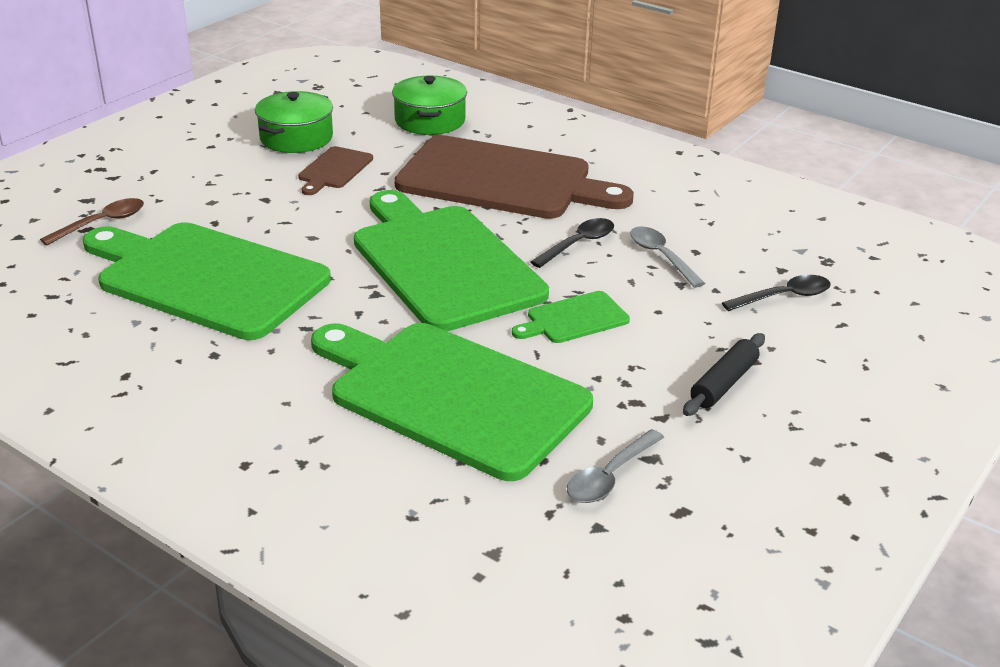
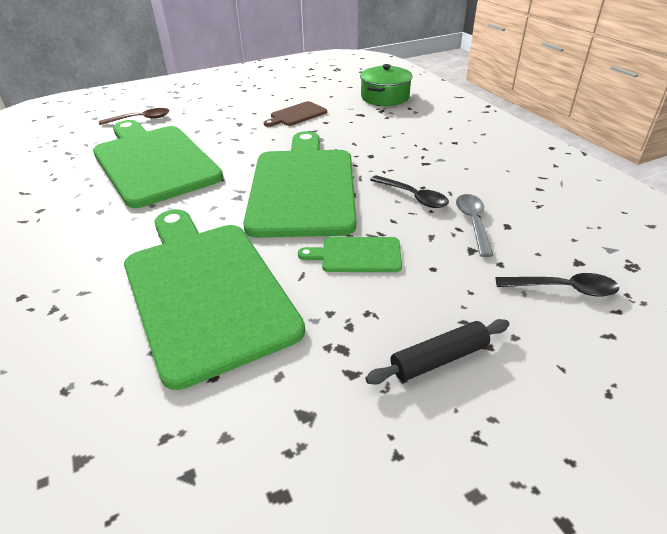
camera: 30 degrees right, 5 degrees up
green pot [255,91,333,153] -> none
brown cutting board [394,135,634,219] -> none
black spoon [531,218,614,268] -> black spoon turned 60 degrees clockwise [370,175,449,208]
grey spoon [567,429,664,503] -> none

